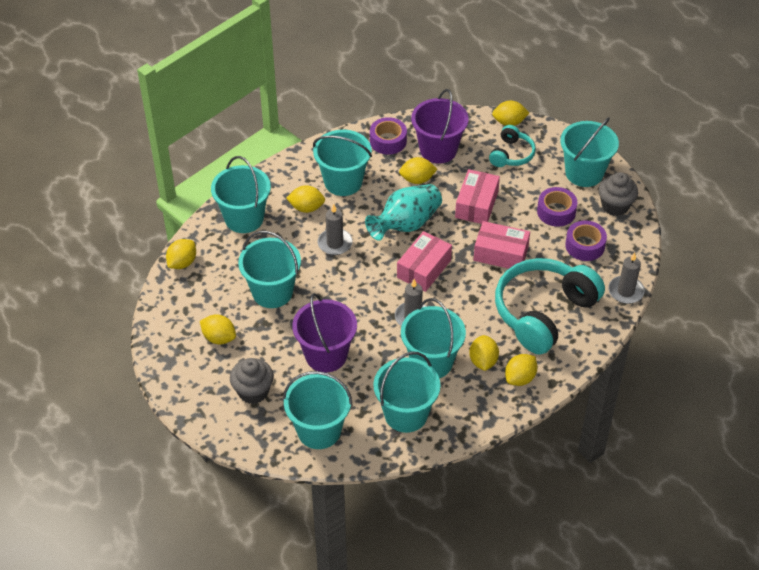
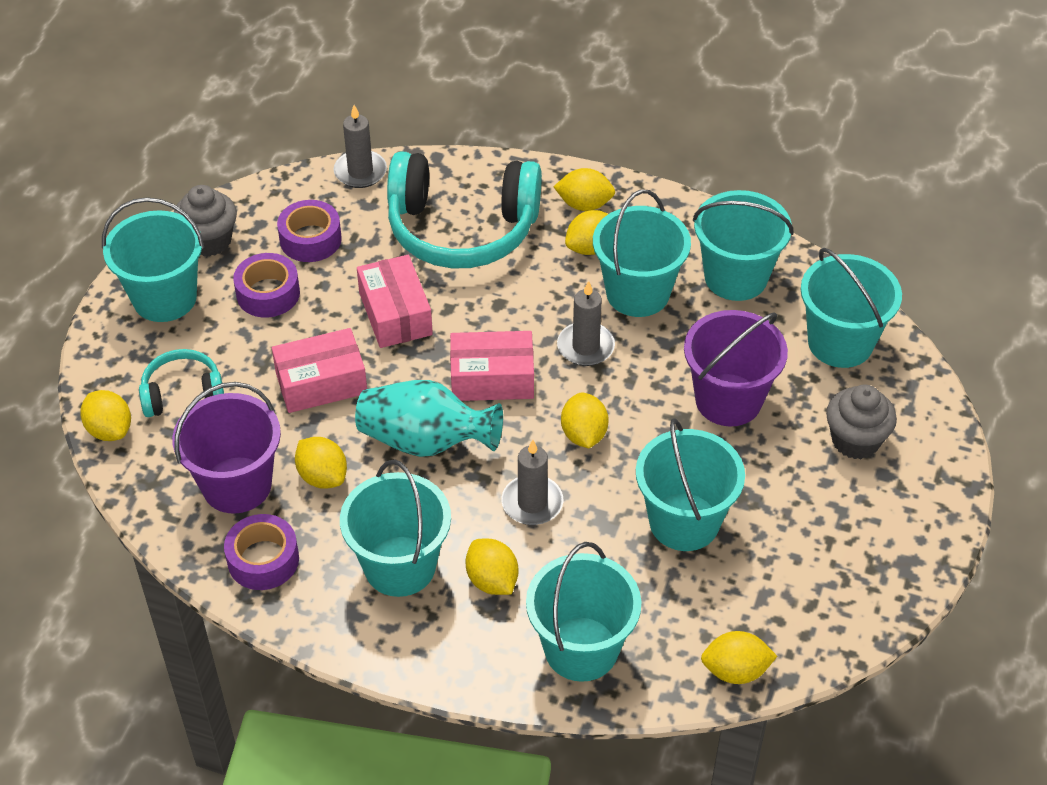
camera: 125 degrees left, 0 degrees up
yellow lemon [200,314,236,344] -> yellow lemon moved to [561,393,609,448]

